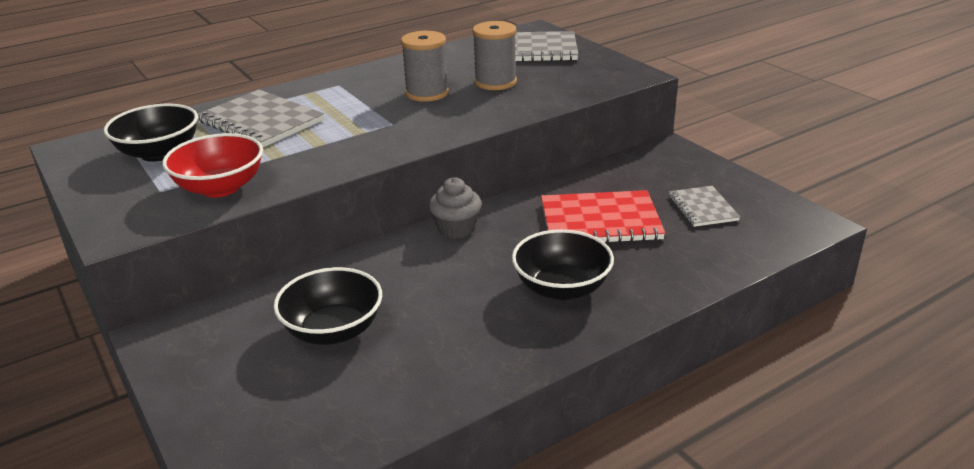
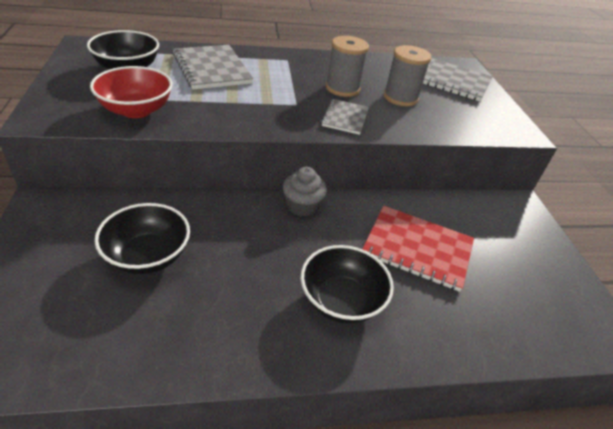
camera: 20 degrees right, 10 degrees up
grey notebook [669,186,740,227] -> grey notebook moved to [321,99,369,135]

